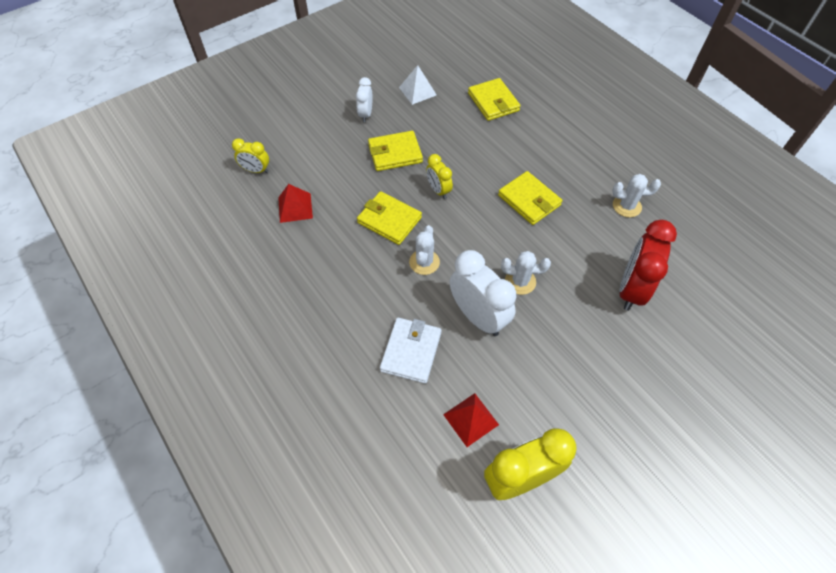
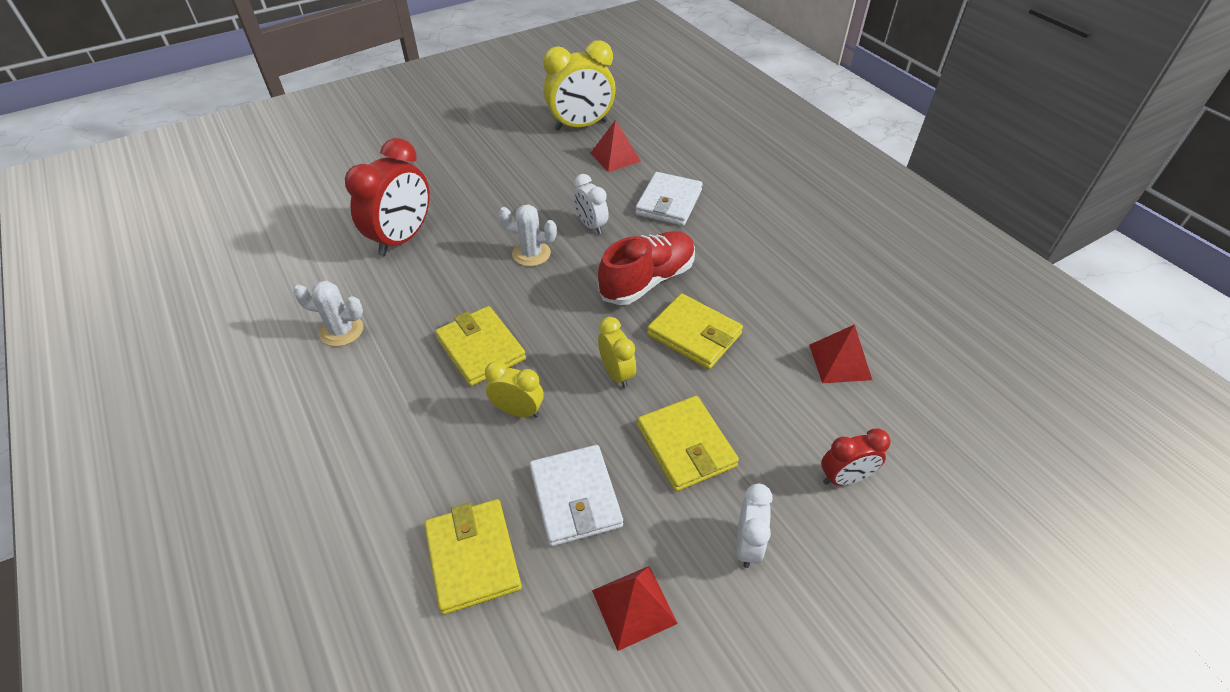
camera: 175 degrees left, 10 degrees down
yellow clock [232,138,269,173] -> yellow clock moved to [485,361,544,418]
yellow wallet [368,131,423,171] -> yellow wallet turned 75 degrees clockwise [637,396,739,492]
white pyramid [399,65,437,105] -> red pyramid [592,566,678,651]
white cactus [409,225,440,275] -> red shoe [598,231,695,305]
white clock [450,250,516,336] -> white clock [573,174,609,234], size x0.54
none -> white wallet [529,445,623,547]
none -> red clock [821,428,891,485]

